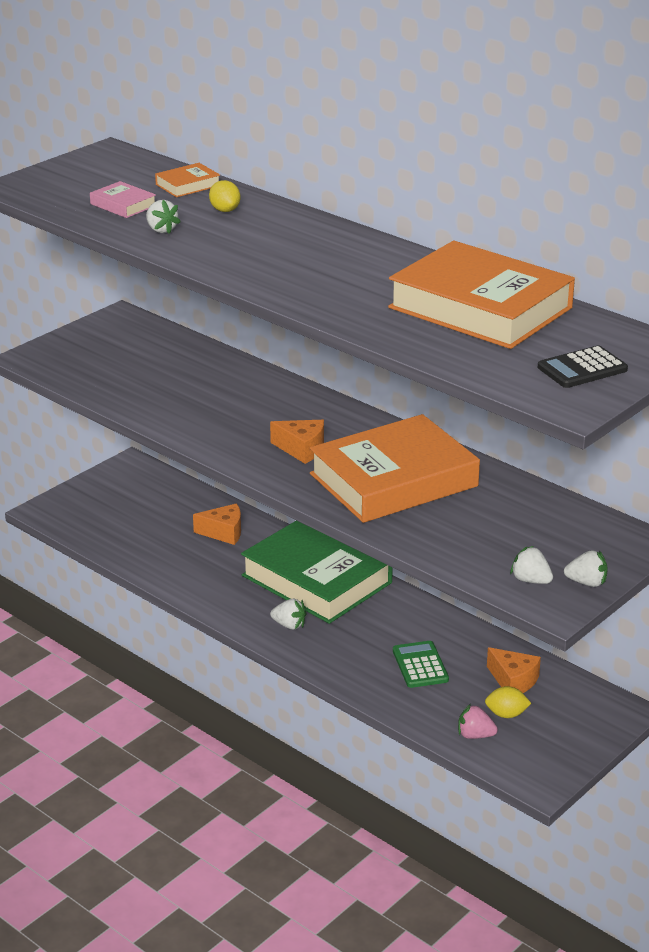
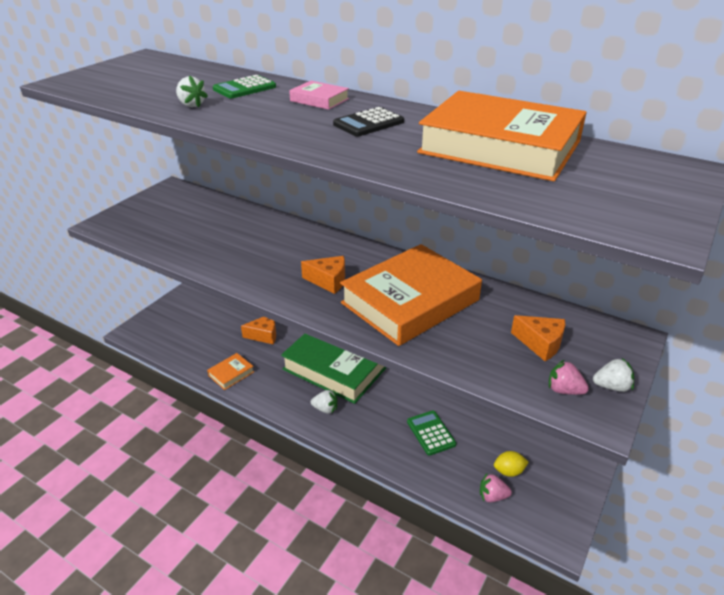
camera: 10 degrees left, 5 degrees up
pink book [90,181,156,218] -> pink book moved to [289,81,349,110]
orange book [155,163,220,197] -> orange book moved to [207,353,254,390]
yellow lemon [209,180,240,212] -> green calculator [213,75,276,99]
orange cheese [487,647,541,693] -> orange cheese moved to [511,315,565,361]
white strawberry [510,546,553,584] -> pink strawberry [549,360,589,395]
black calculator [538,345,628,388] -> black calculator moved to [333,107,404,137]

